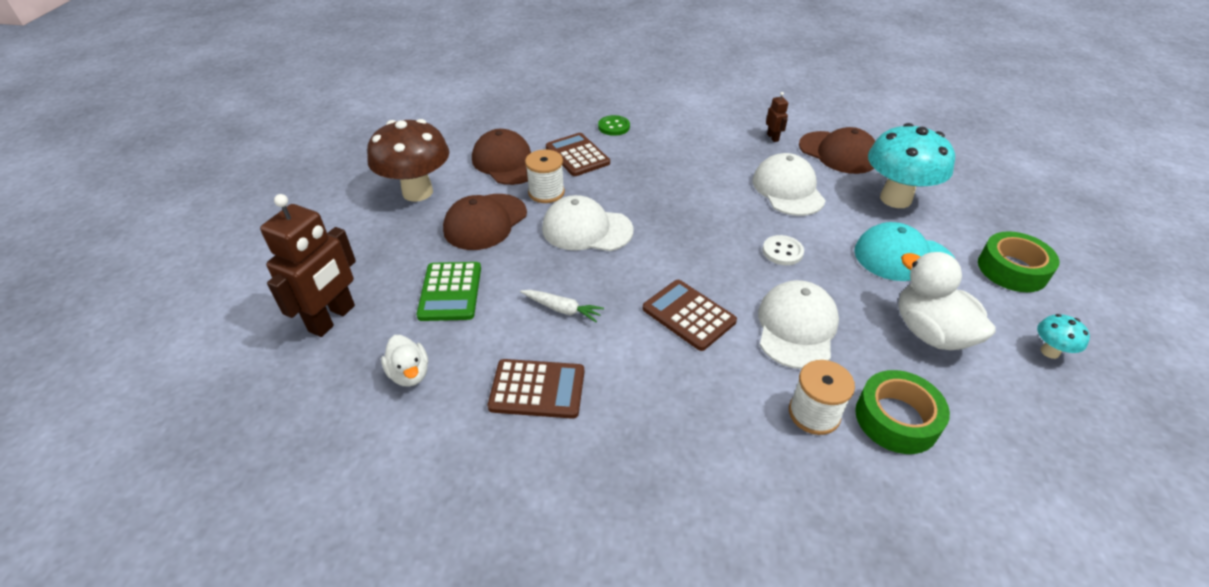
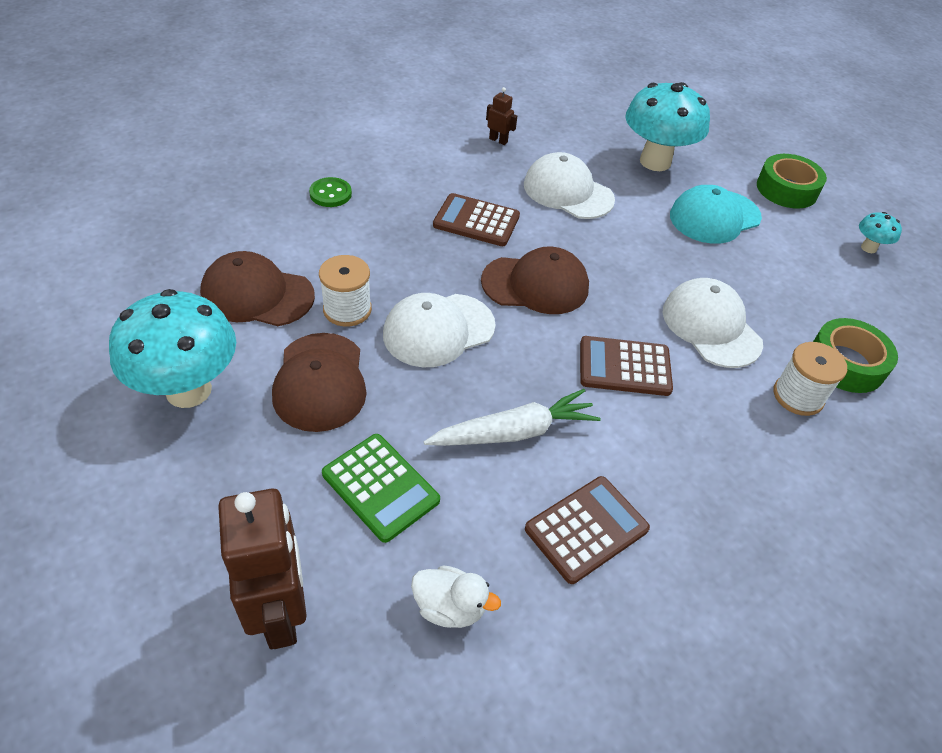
camera: 45 degrees left, 5 degrees up
brown mushroom [367,119,449,202] -> turquoise mushroom [109,289,236,408]
white carrot [520,290,604,322] -> white carrot [424,389,601,446], size x1.64
brown calculator [546,133,610,176] -> brown calculator moved to [433,193,520,246]
white button [763,235,804,265] -> none
brown cap [799,127,875,174] -> brown cap moved to [481,247,589,314]
white duck [898,252,996,350] -> none

